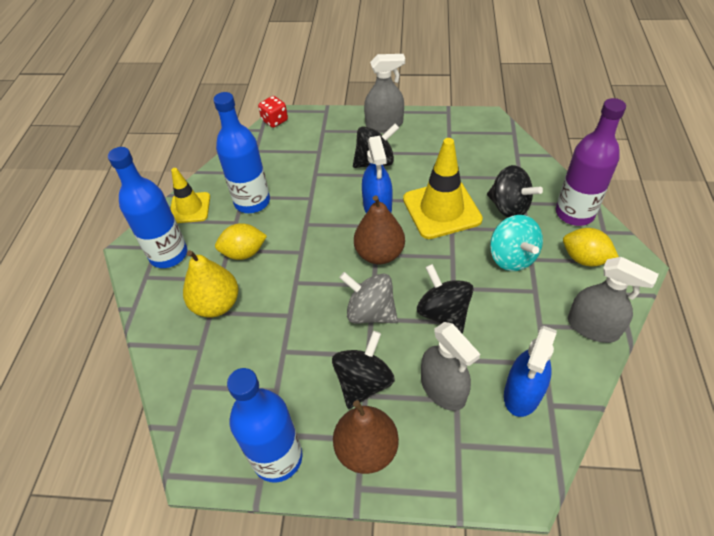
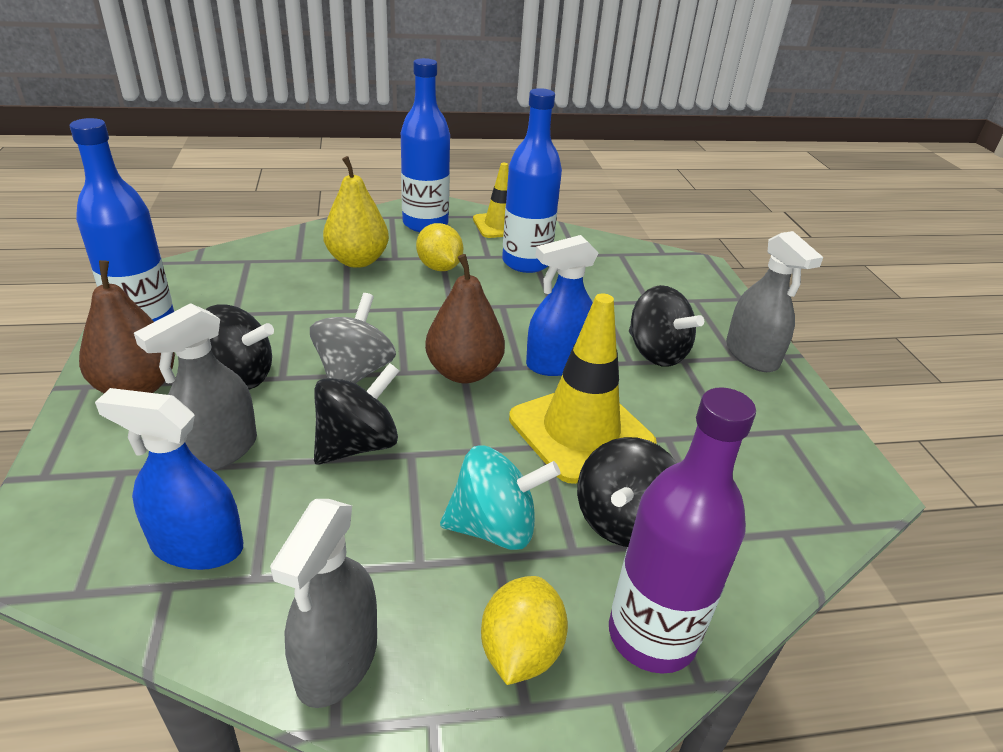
camera: 70 degrees right, 15 degrees down
red dice [258,96,288,128] -> none
turquoise spinning top [490,215,543,271] -> turquoise spinning top turned 150 degrees counterclockwise [440,446,561,550]

